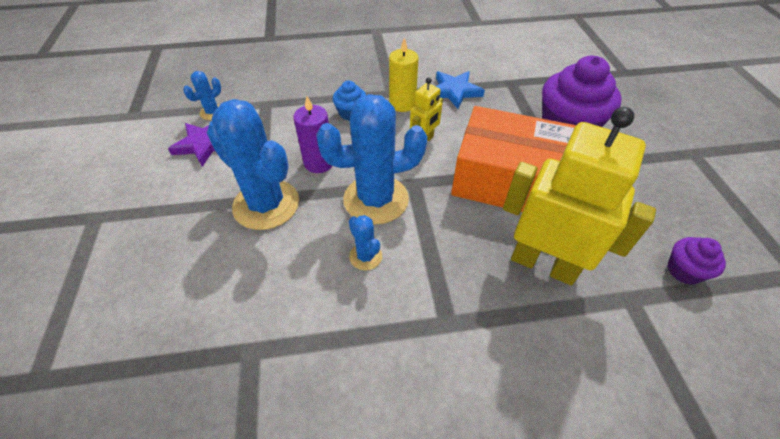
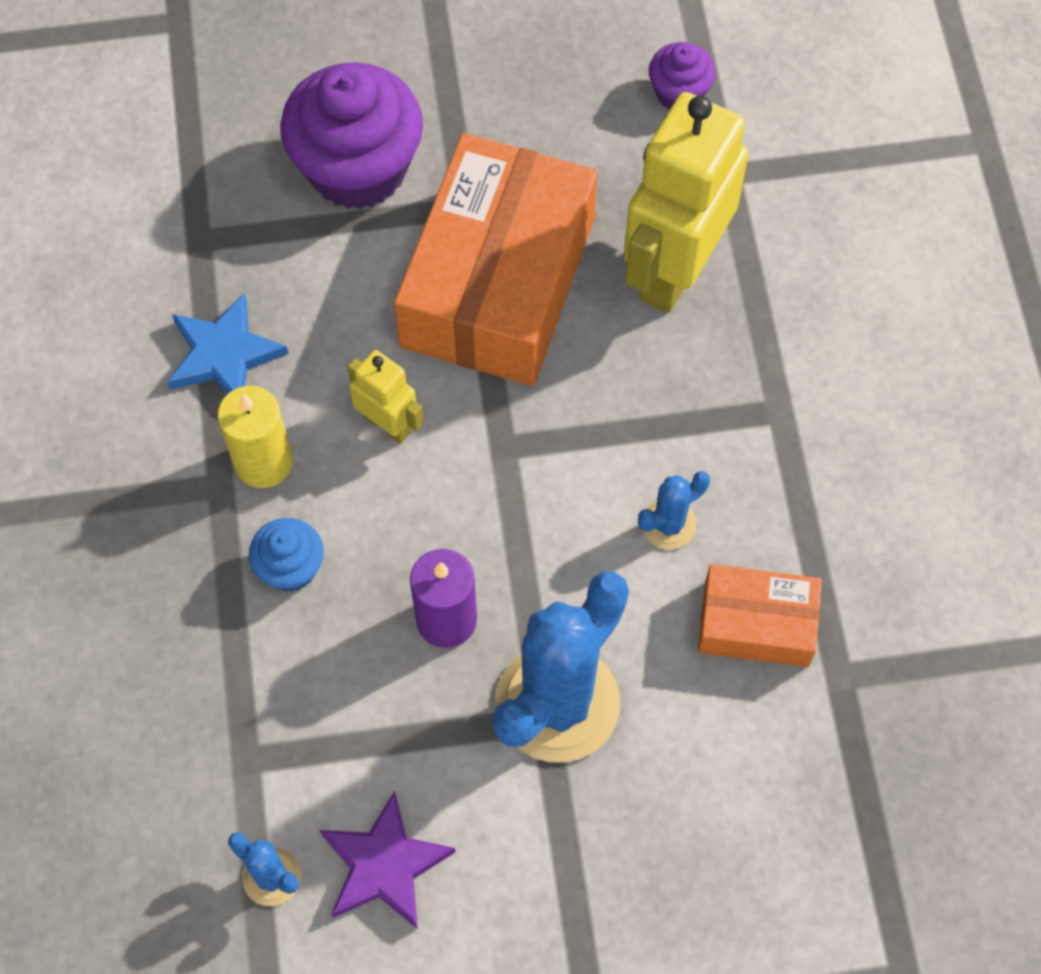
camera: 90 degrees left, 15 degrees up
blue cactus [316,94,427,225] -> none
none -> orange box [698,564,822,667]

